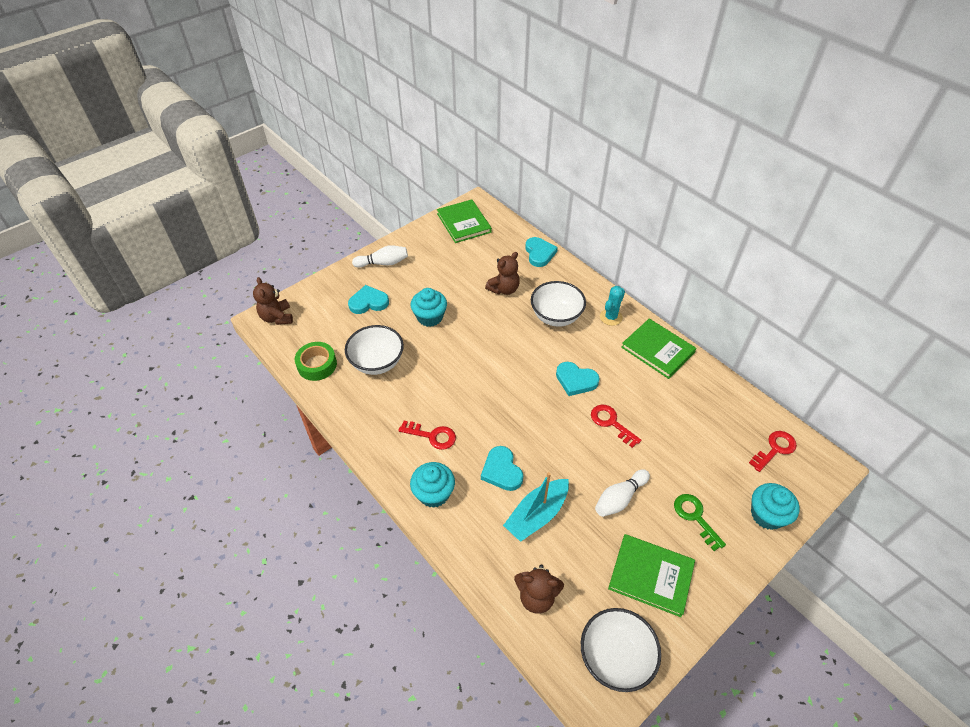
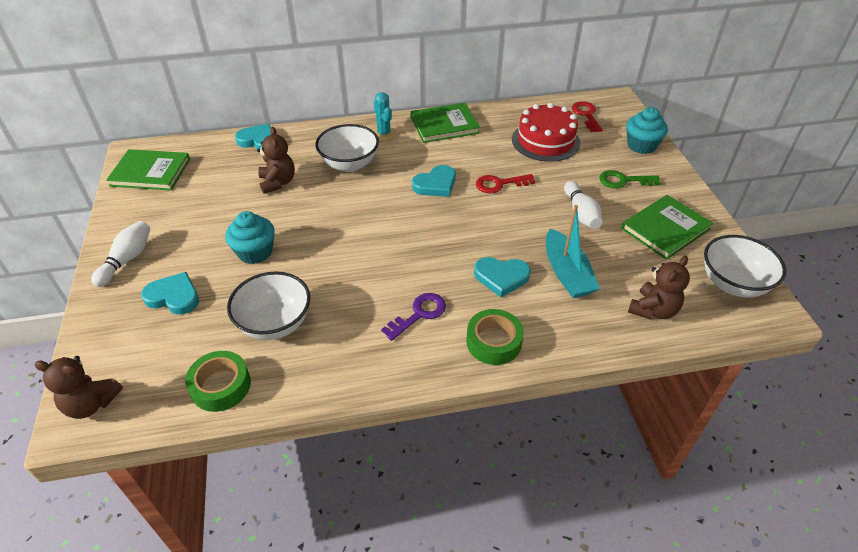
camera: 60 degrees left, 5 degrees down
turquoise heart [348,285,389,314] -> turquoise heart turned 90 degrees clockwise [141,272,199,315]
red key [398,421,456,450] -> purple key [381,293,446,341]
turquoise cupcake [410,462,455,508] -> green tape [466,309,524,365]
none -> red cake [512,103,580,162]

